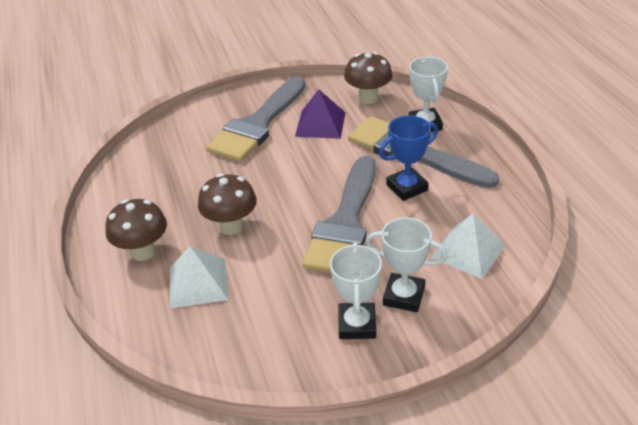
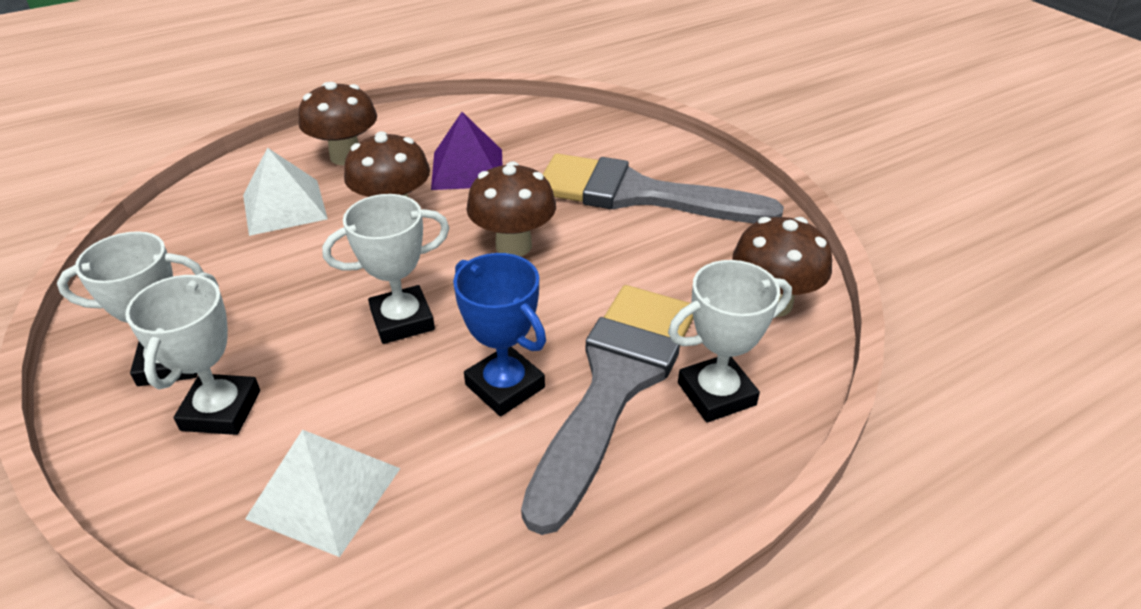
camera: 75 degrees right, 0 degrees up
purple pyramid [295,89,346,139] -> purple pyramid moved to [431,112,502,190]
grey brush [302,156,376,273] -> white trophy [322,194,449,344]
none -> brown mushroom [467,161,556,256]

